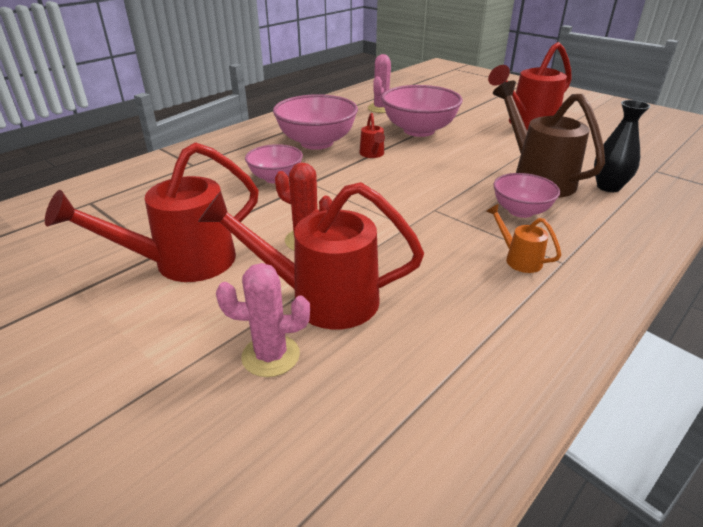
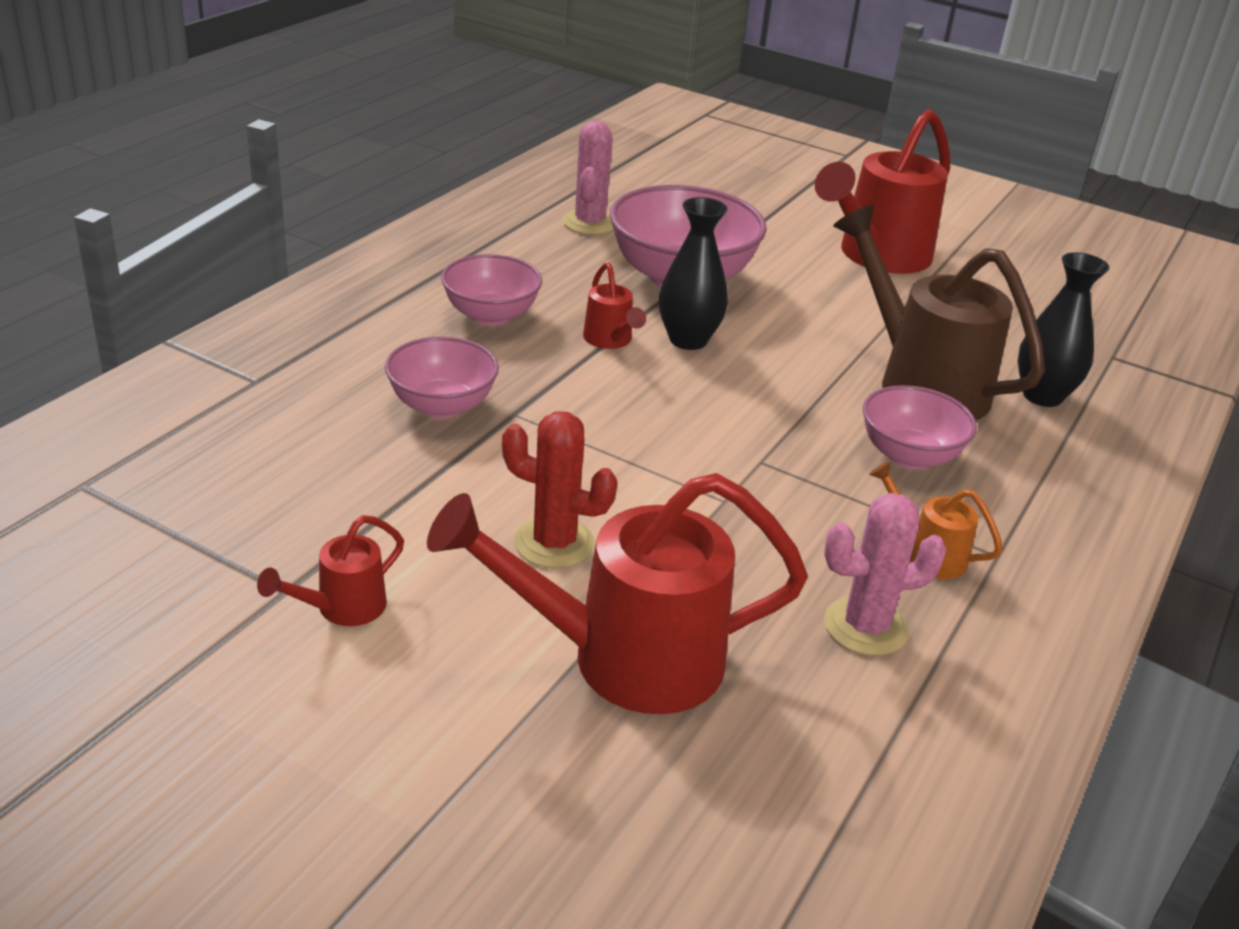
camera: 15 degrees left, 0 degrees up
red watering can [45,142,259,282] -> red watering can [257,515,404,626], size x0.46
pink cactus [216,263,310,377] -> pink cactus moved to [824,493,947,656]
pink bowl [273,94,358,150] -> pink bowl [441,254,542,326], size x0.60
none -> black vase [659,197,728,350]

